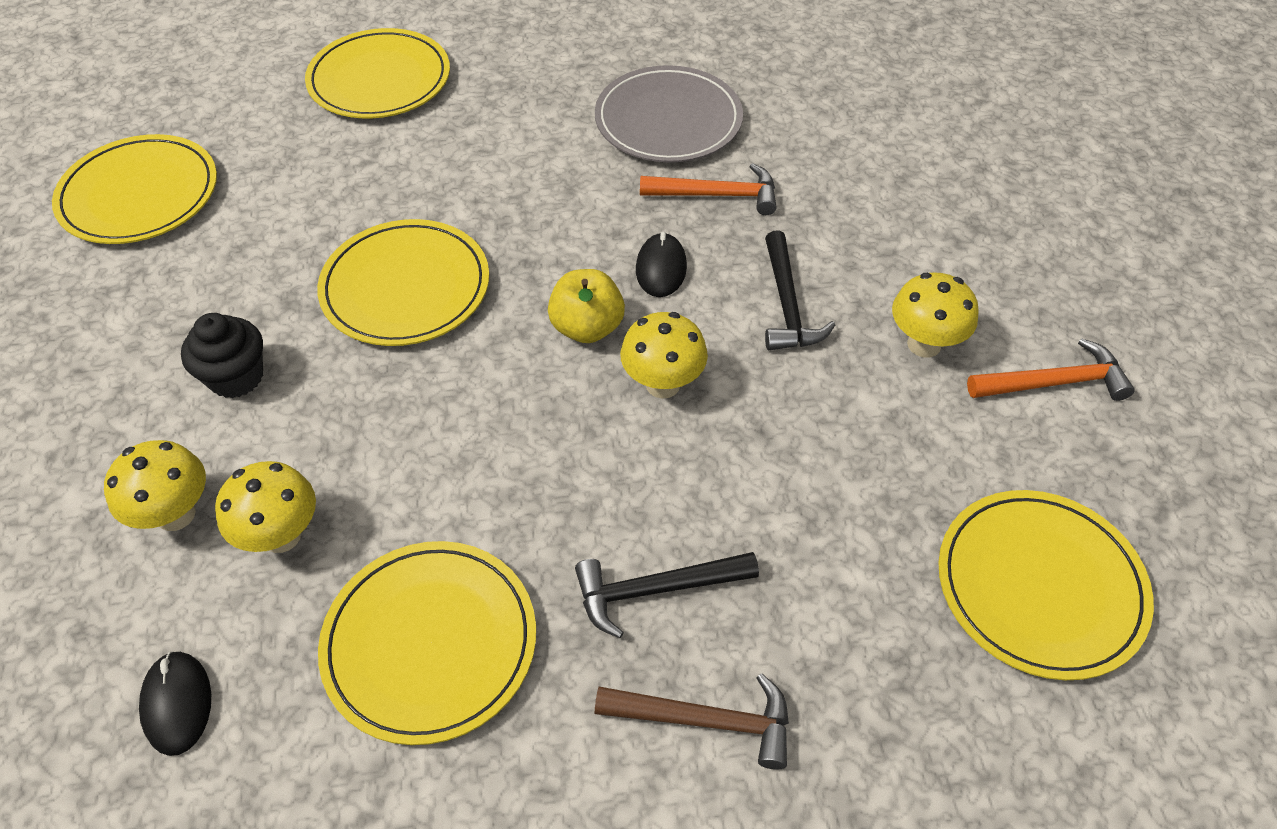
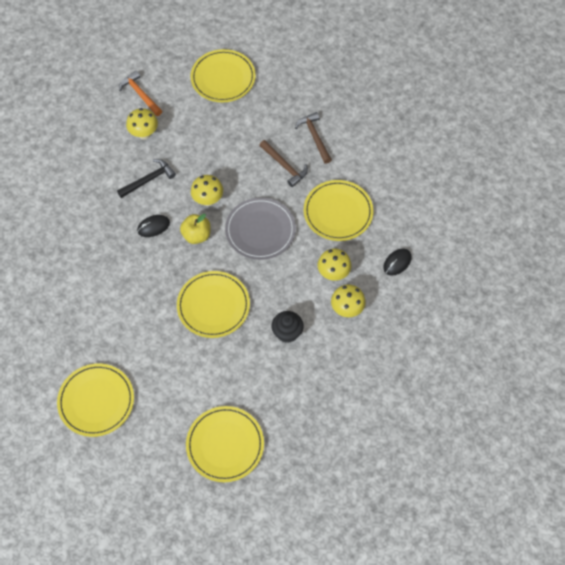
camera: 120 degrees left, 10 degrees up
black hammer [575,552,759,638] -> brown hammer [259,140,308,187]
grey plate [595,65,743,162] -> grey plate moved to [225,198,296,260]
orange hammer [640,163,777,215] -> none

